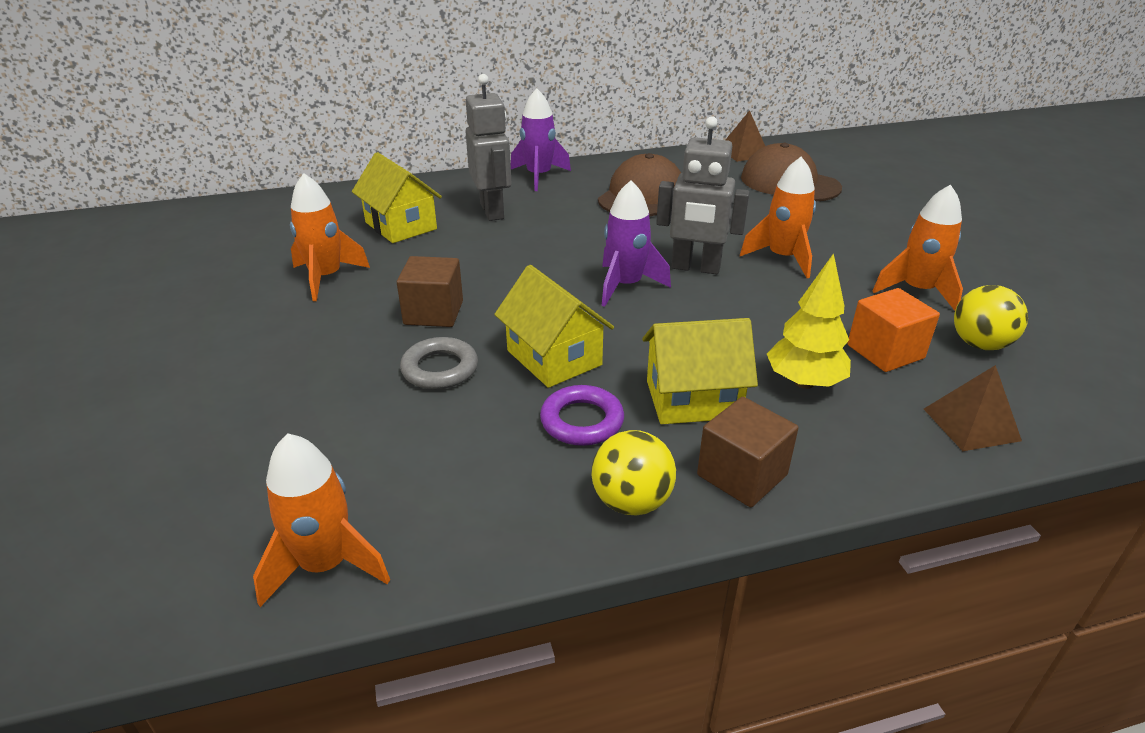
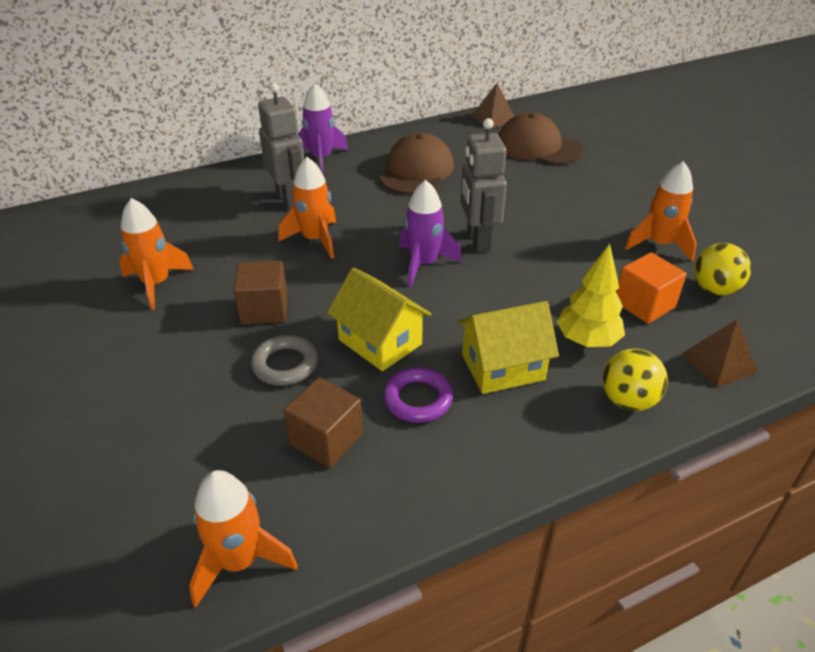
camera: 10 degrees left, 5 degrees up
yellow house [352,152,442,243] -> none
yellow ball [591,430,676,516] -> yellow ball moved to [602,349,668,411]
grey robot [656,116,750,274] -> grey robot turned 75 degrees clockwise [460,118,507,252]
brown cube [697,397,798,507] -> brown cube moved to [284,377,363,468]
orange rocket [740,157,816,278] -> orange rocket moved to [278,157,336,259]

